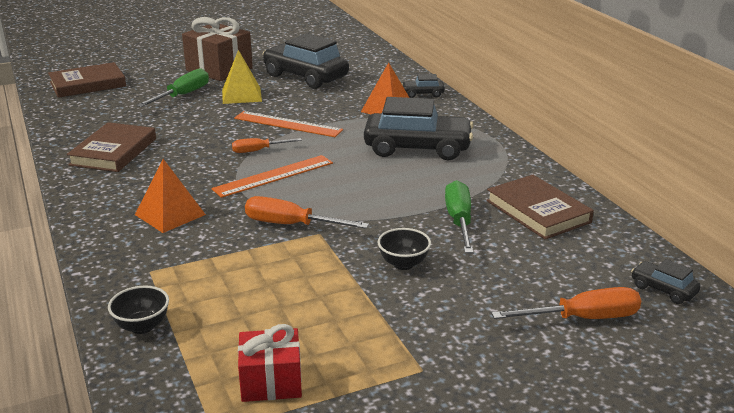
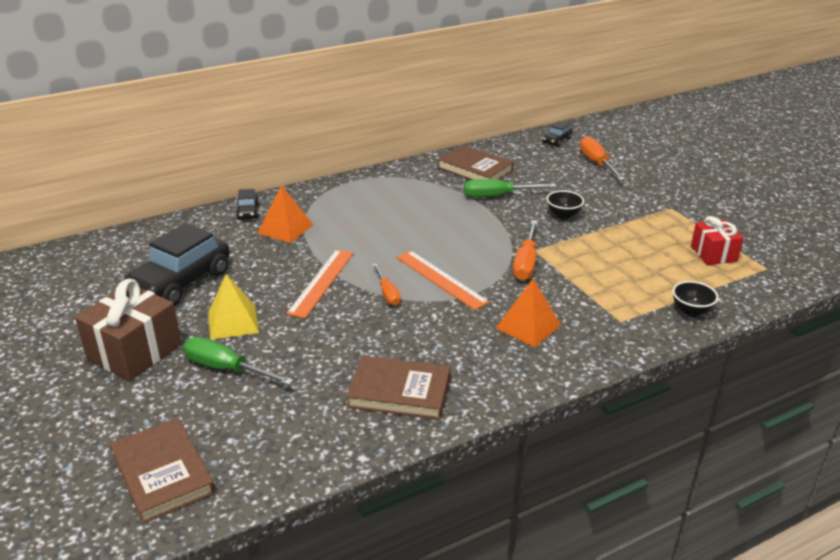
camera: 95 degrees left, 5 degrees up
black car [364,97,474,161] -> none
brown book [486,175,594,240] -> brown book turned 75 degrees clockwise [438,145,514,180]

